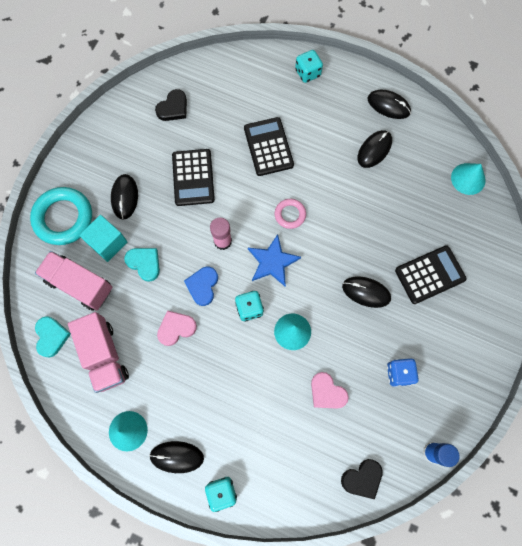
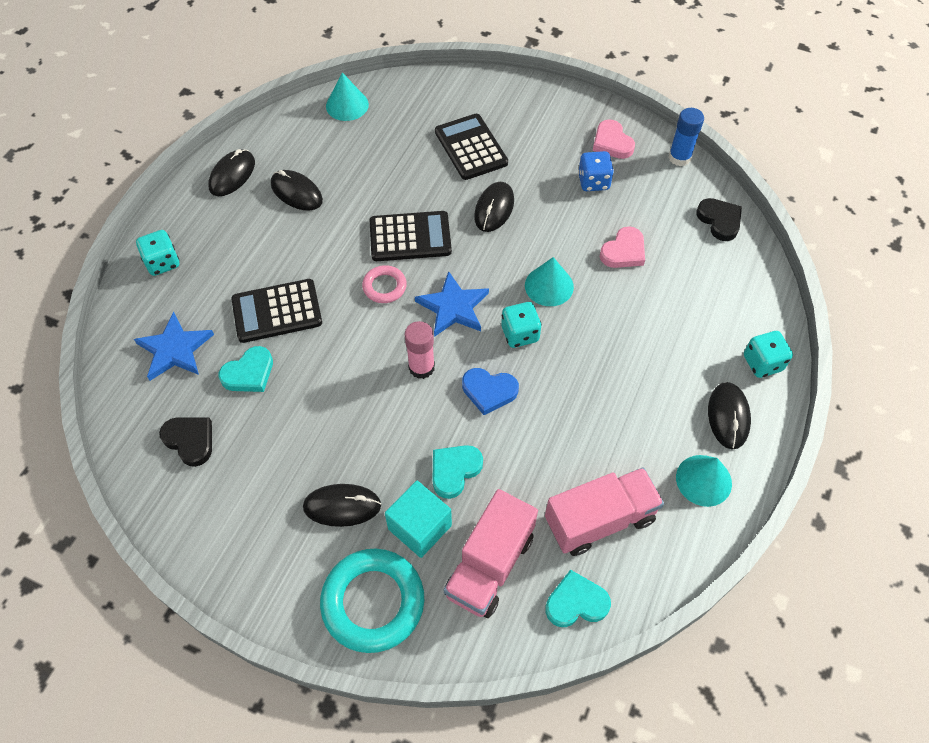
camera: 90 degrees left, 15 degrees down
pink heart [157,310,197,346] -> pink heart moved to [593,119,635,159]
black calculator [172,149,215,206] -> black calculator moved to [369,211,452,261]
none -> blue star [134,312,214,381]
none -> turquoise heart [218,346,273,392]

